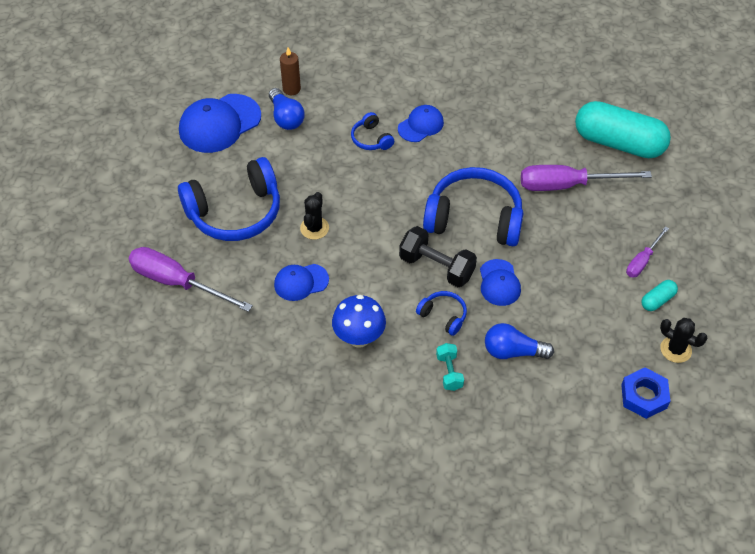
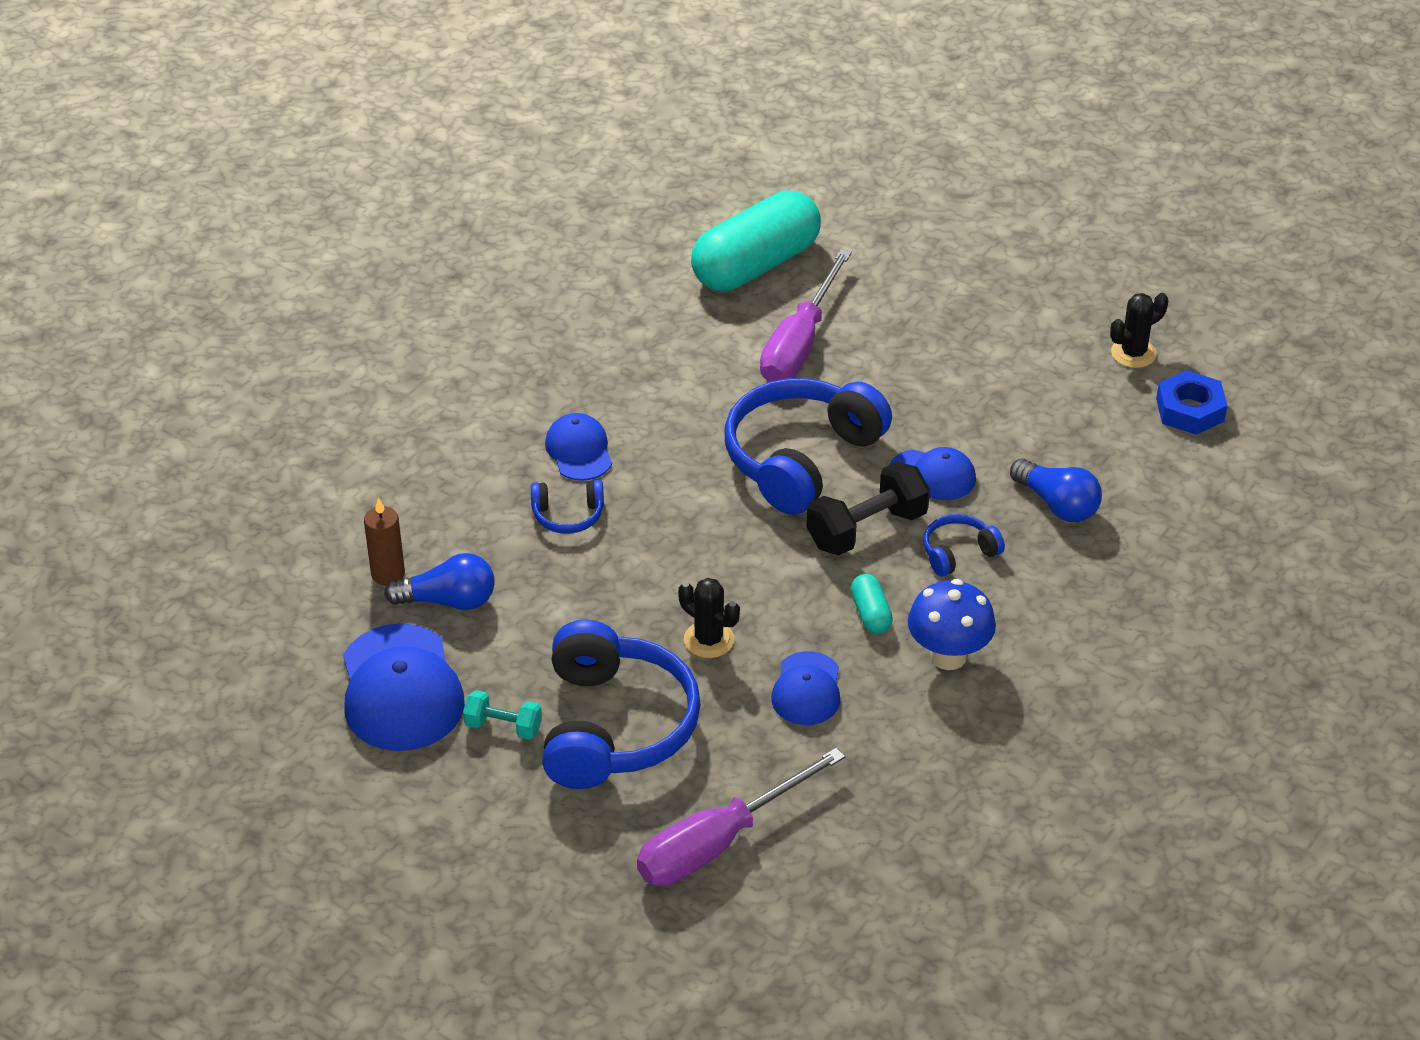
camera: 65 degrees left, 10 degrees down
turquoise dumbbell [436,343,464,391] -> turquoise dumbbell moved to [463,690,542,740]
blue light bulb [485,323,554,359] -> blue light bulb turned 75 degrees counterclockwise [1010,459,1102,522]
purple screwdriver [626,226,669,277] -> none
turquoise capsule [641,280,678,311] -> turquoise capsule moved to [851,574,893,634]

